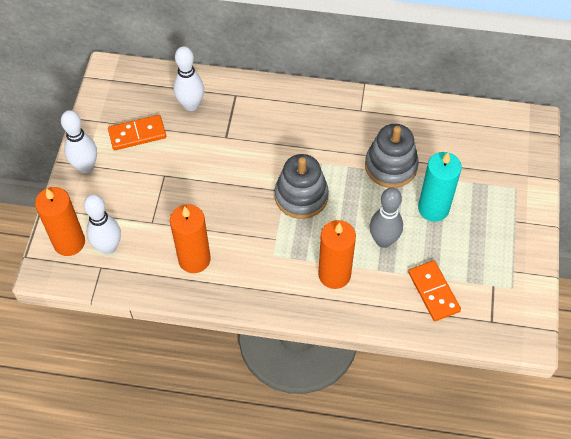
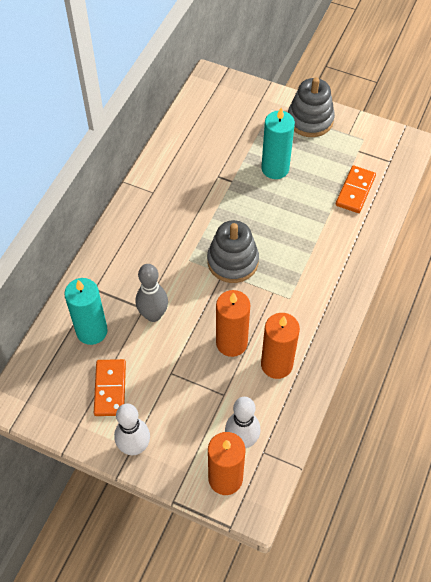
camera: 75 degrees left, 0 degrees up
white bowling pin [173,46,204,111] -> turquoise candle [64,278,108,345]
orange candle [318,220,356,289] -> orange candle moved to [216,290,250,357]
grey stacking toy [365,124,419,188] -> grey stacking toy moved to [288,77,335,137]
grey bowling pin [370,188,403,248] -> grey bowling pin moved to [136,264,168,322]
orange domino [408,260,461,321] -> orange domino turned 60 degrees counterclockwise [336,165,376,213]

